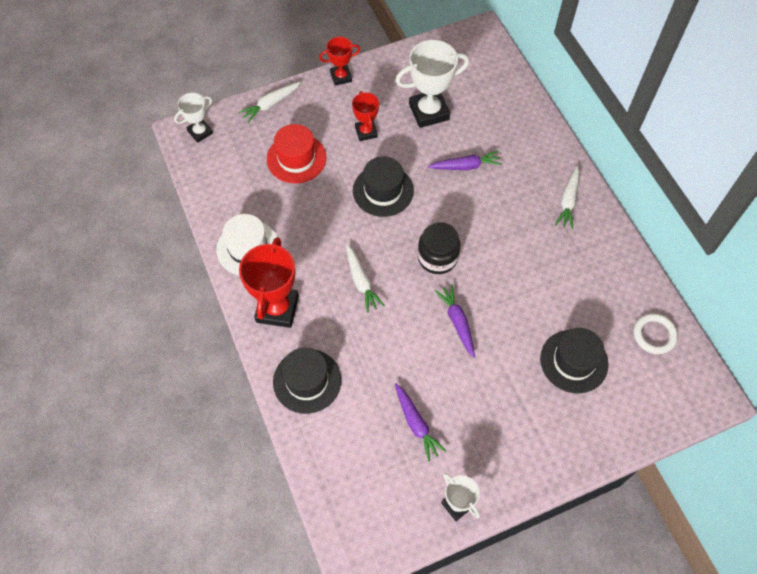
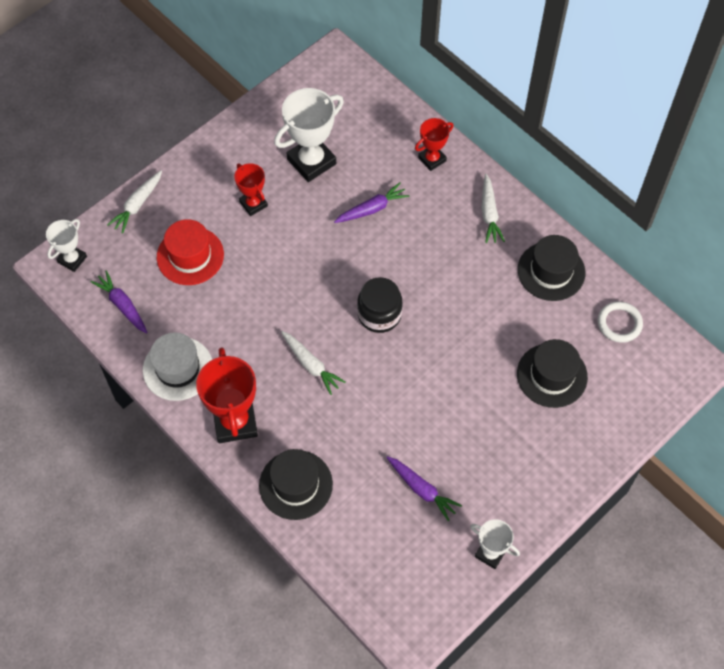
camera: 20 degrees left, 0 degrees up
red trophy [319,37,360,86] -> red trophy moved to [415,118,453,171]
black hat [353,156,414,217] -> black hat moved to [518,235,585,301]
purple carrot [435,284,475,357] -> purple carrot moved to [90,270,148,334]

